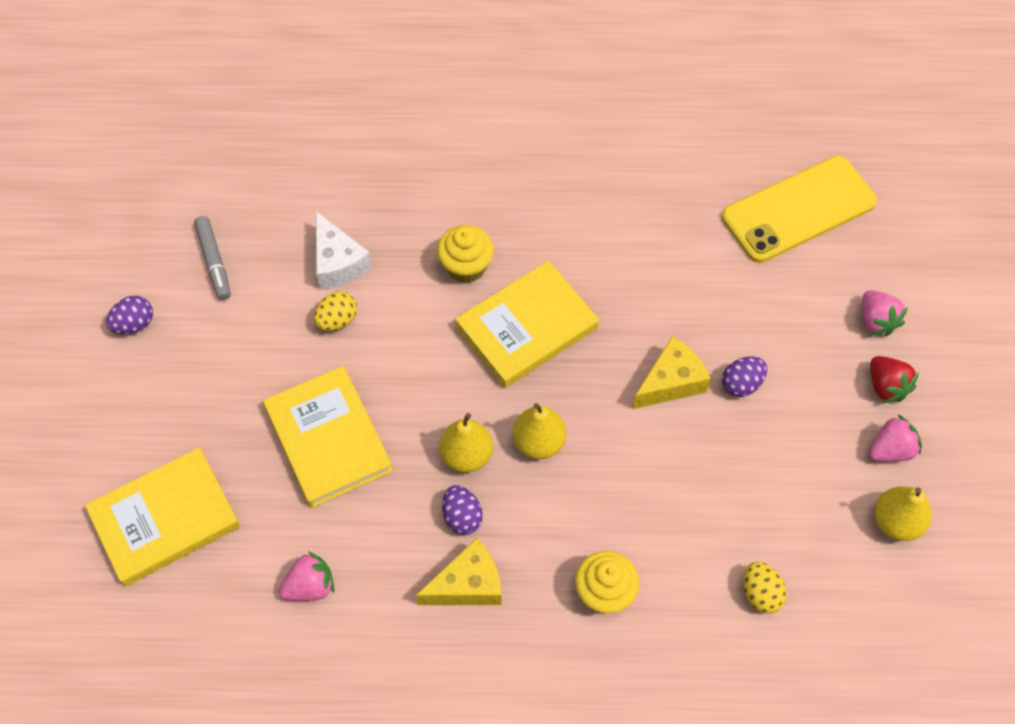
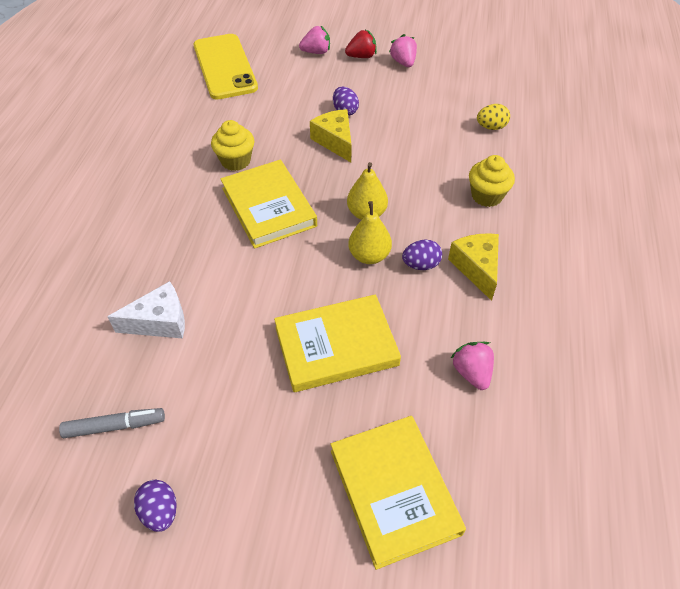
camera: 80 degrees left, 10 degrees down
yellow egg [314,291,357,331] -> none
yellow cupcake [437,225,494,283] -> yellow cupcake moved to [211,120,255,171]
yellow pear [874,486,932,541] -> none

